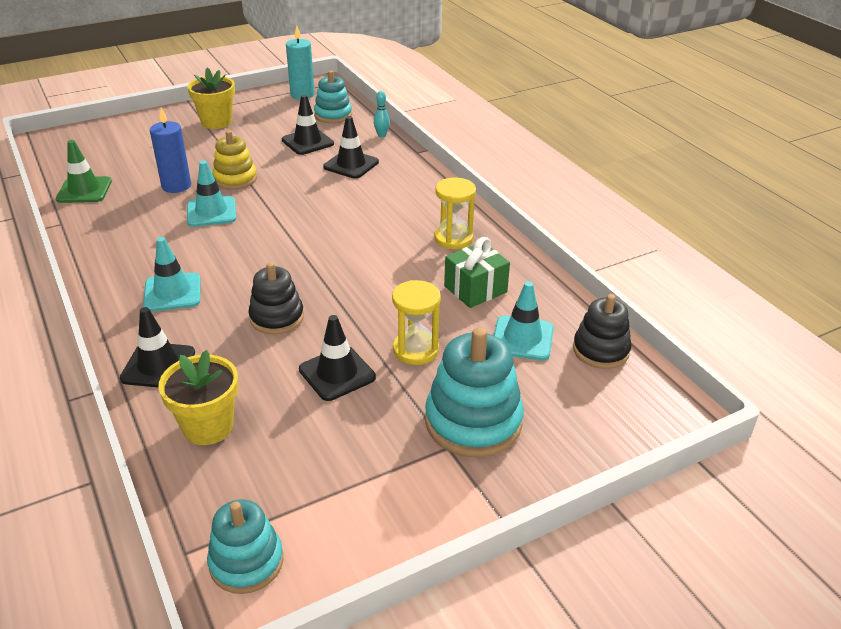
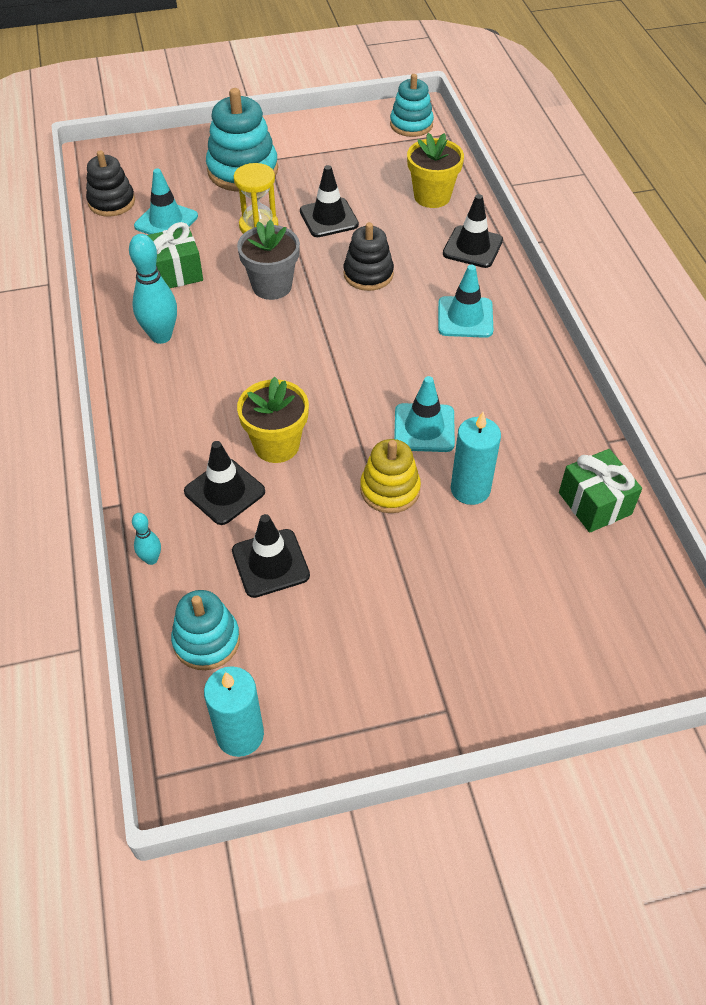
camera: 165 degrees left, 15 degrees up
green traffic cone [56,140,112,203] -> green gift [559,449,642,533]
blue candle [150,108,191,193] -> turquoise candle [451,412,501,505]
yellow flower pot [187,68,235,129] -> yellow flower pot moved to [237,377,309,463]
yellow hourglass [434,177,476,249] -> turquoise bowling pin [129,234,177,344]
none -> grey flower pot [237,219,300,300]

